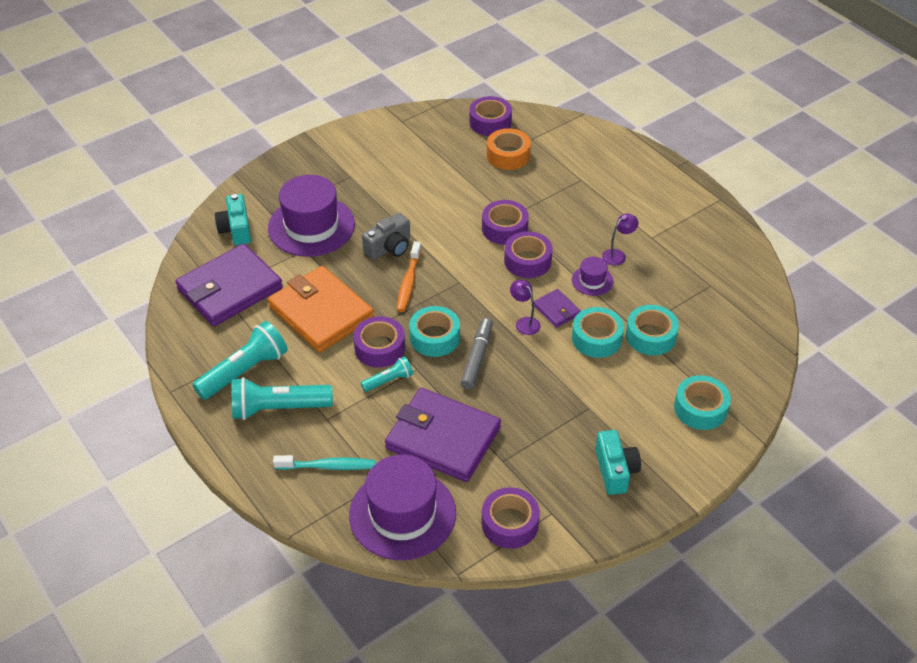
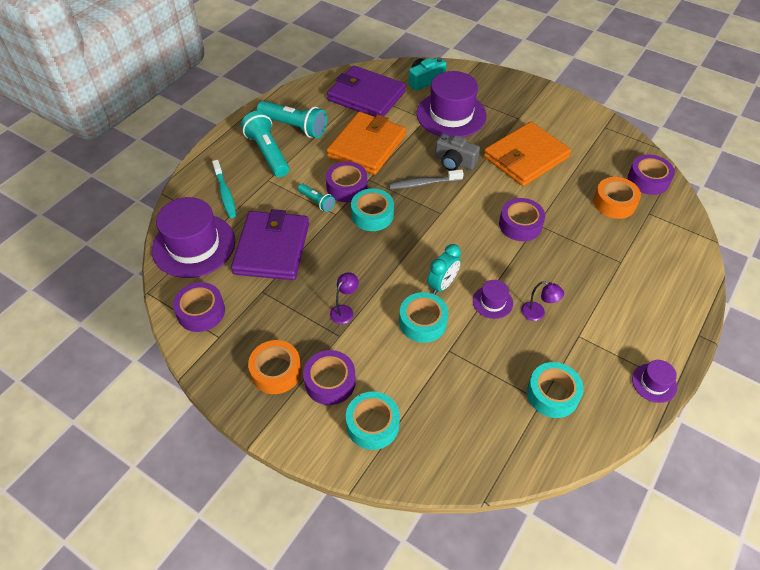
camera: 70 degrees right, 5 degrees up
orange toothbrush [397,241,421,312] -> grey toothbrush [389,169,464,189]
grey marker [460,318,493,390] -> none
purple tape [504,231,553,278] -> purple tape moved to [303,350,356,405]
purple lamp [510,280,541,335] -> purple lamp moved to [330,272,359,324]
purple wallet [534,289,581,328] -> turquoise clock [427,244,461,295]
turquoise camera [595,430,641,495] -> orange tape [248,340,302,394]
turquoise tape [626,305,679,355] -> turquoise tape moved to [527,362,584,418]
none -> orange wallet [484,122,571,186]
none -> purple hat [632,360,677,403]

